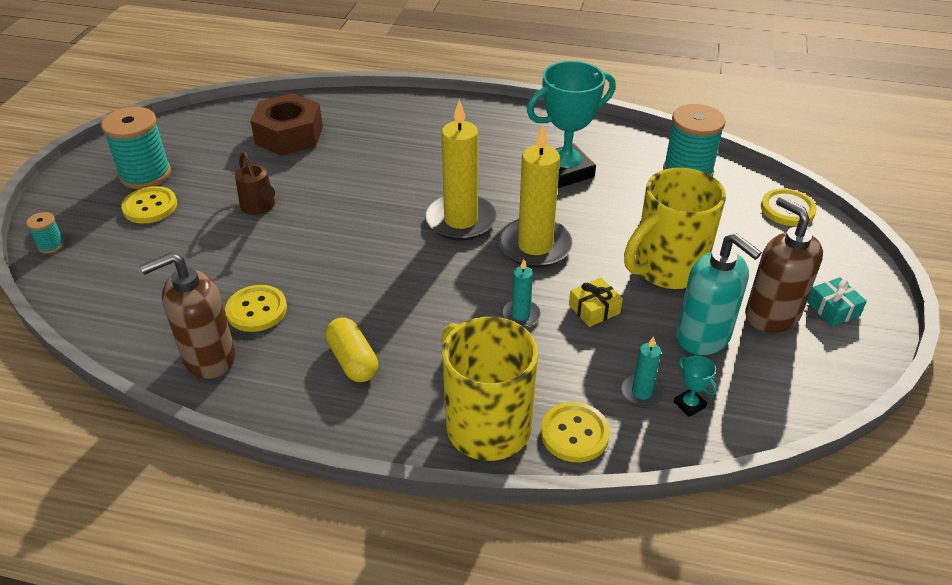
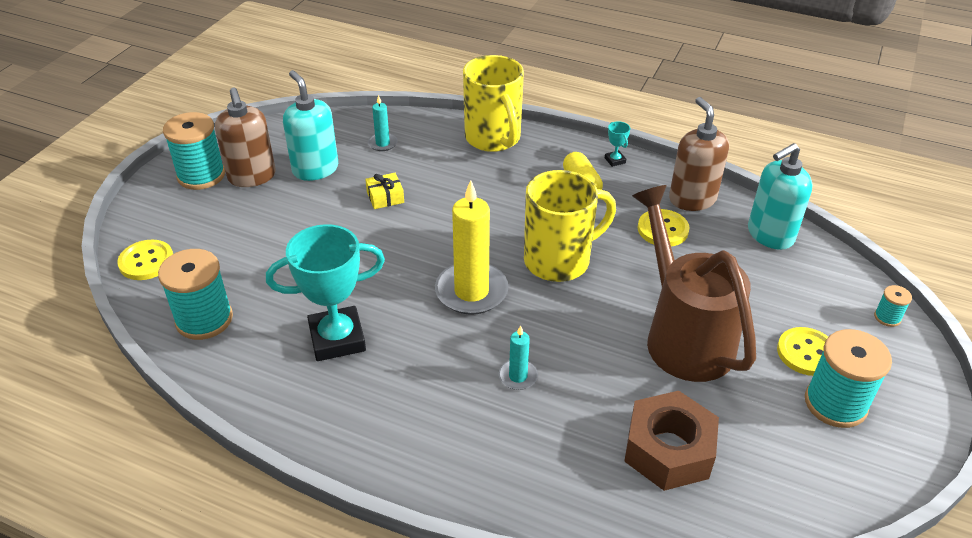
camera: 170 degrees left, 0 degrees up
brown soap dispenser [140,253,235,379] -> brown soap dispenser turned 90 degrees counterclockwise [669,97,729,211]
brown watering can [235,152,275,215] -> brown watering can [632,185,756,382], size x2.28
yellow candle [499,125,573,268] -> none
turquoise candle [501,259,541,327] -> turquoise candle moved to [499,325,538,390]
yellow button [541,402,610,462] -> none
yellow mug [624,168,726,289] -> yellow mug moved to [524,170,616,282]
turquoise trophy [674,355,717,417] -> turquoise trophy moved to [605,121,630,167]
turquoise gift [807,277,867,326] -> turquoise spool [163,112,225,190]
none -> turquoise soap dispenser [748,143,813,250]

